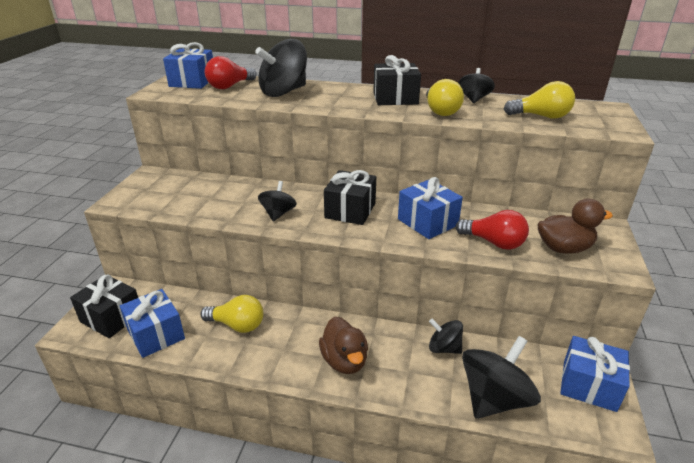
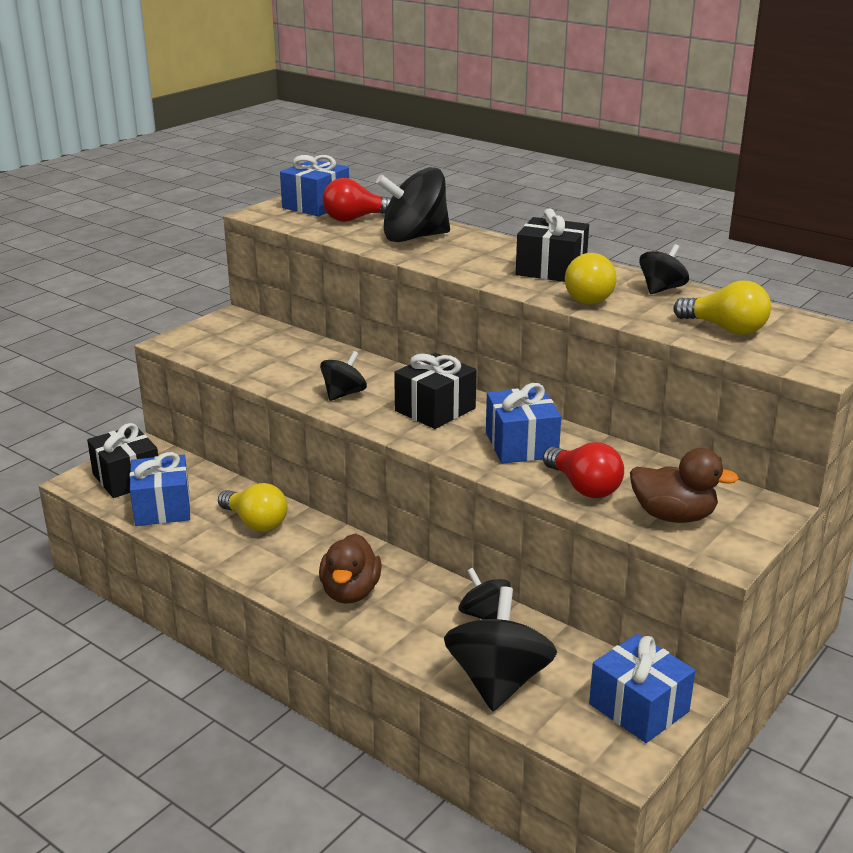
camera: 25 degrees right, 5 degrees down
black spinning top [462,336,541,419] -> black spinning top turned 60 degrees counterclockwise [444,586,557,711]

